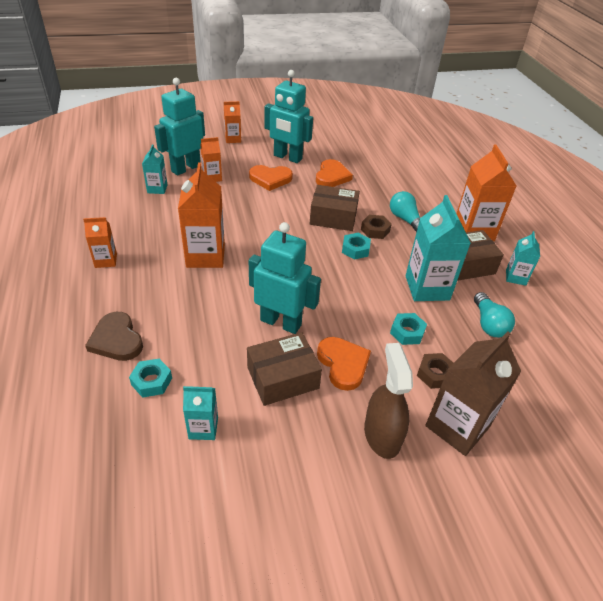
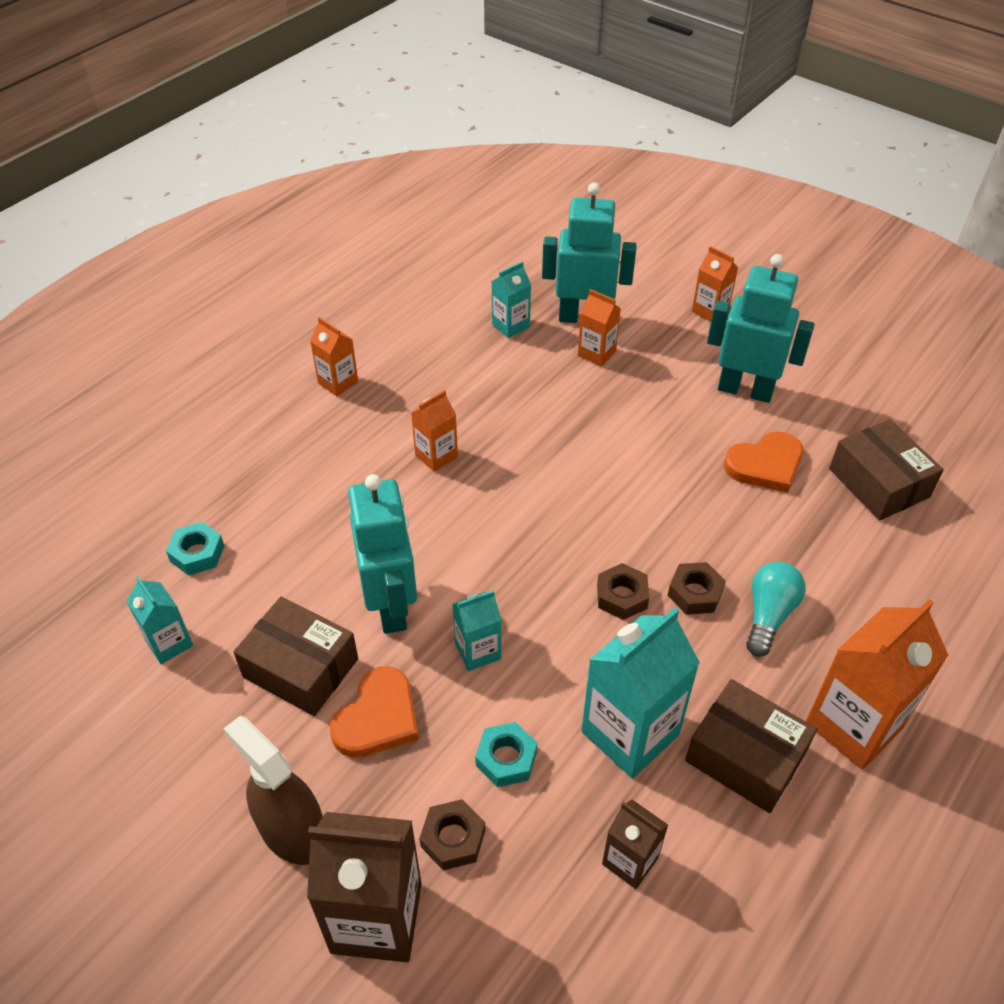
camera: 55 degrees right, 5 degrees up
brown heart [85,312,143,361] -> none
orange carton [178,163,225,268] -> orange carton [411,390,458,472], size x0.54
orange heart [249,165,293,191] -> none
turquoise robot [264,70,313,163] -> turquoise robot turned 120 degrees clockwise [707,254,815,403]
brown box [310,185,360,231] -> brown box moved to [829,419,944,521]
turquoise nut [342,233,371,260] -> brown nut [597,563,649,620]
brown spray bottle [364,343,413,459] -> brown spray bottle turned 90 degrees counterclockwise [223,716,323,865]
turquoise light bulb [474,292,515,337] -> brown carton [602,800,668,889]
turquoise carton [506,231,540,286] -> turquoise carton moved to [452,590,502,671]

